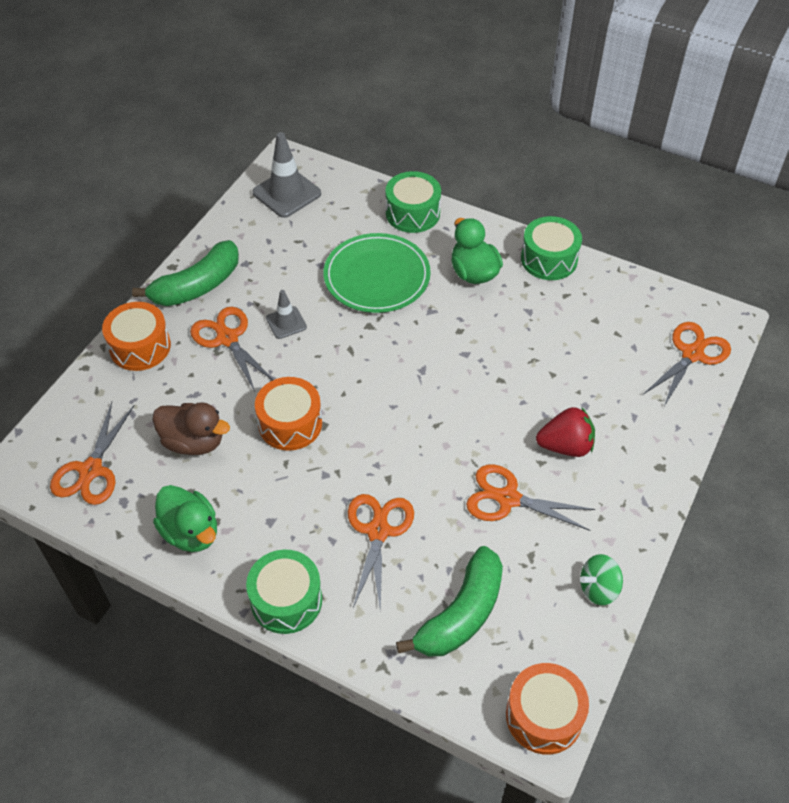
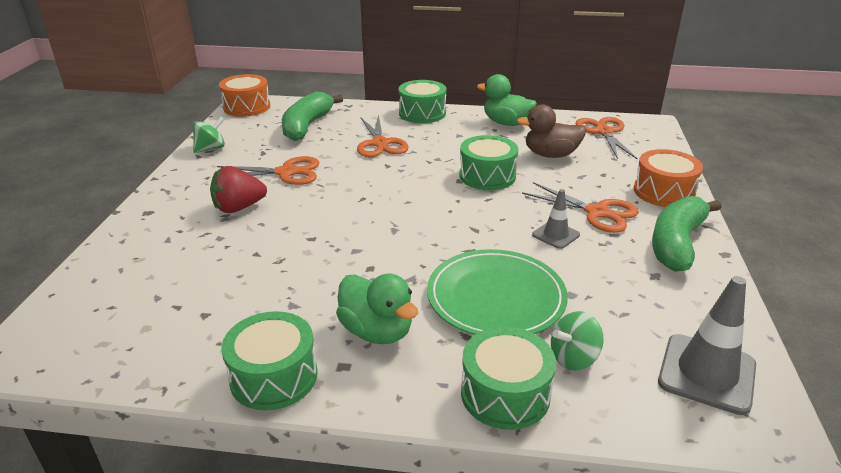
camera: 160 degrees right, 20 degrees down
orange drum [255,377,322,451] -> green drum [459,135,518,190]
orange scissors [644,322,731,406] -> none
none -> green spinning top [551,311,603,371]

